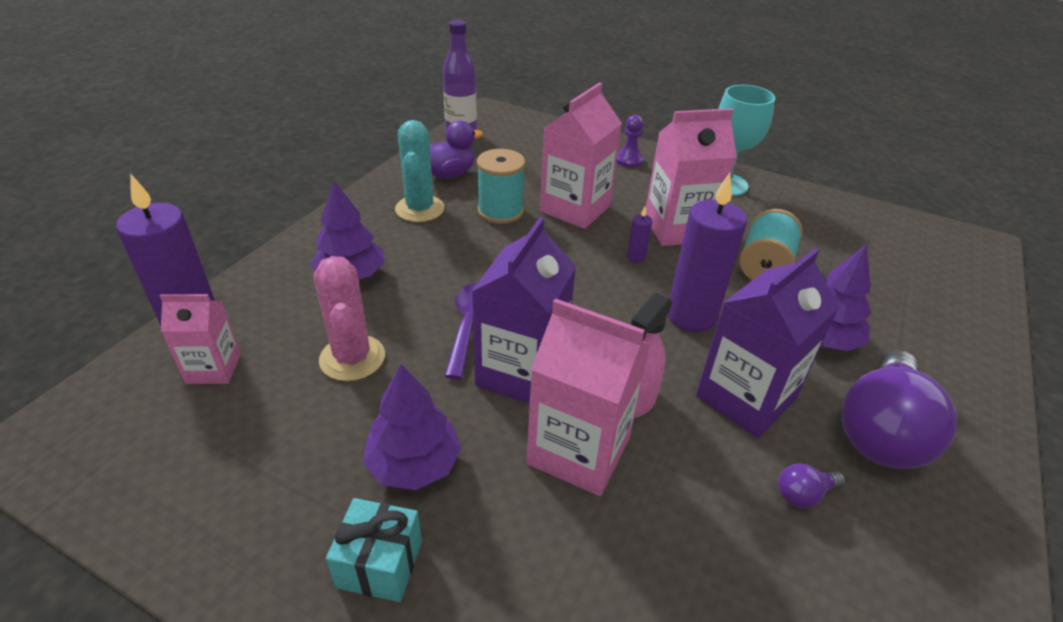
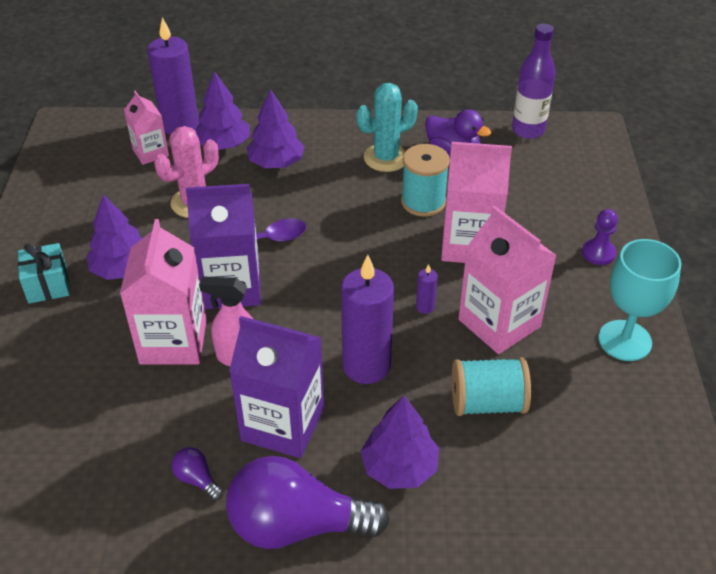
camera: 65 degrees right, 5 degrees up
none -> purple tree [195,71,250,150]

